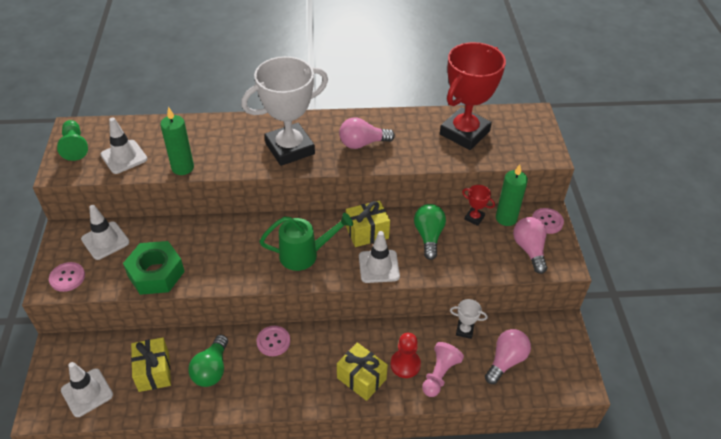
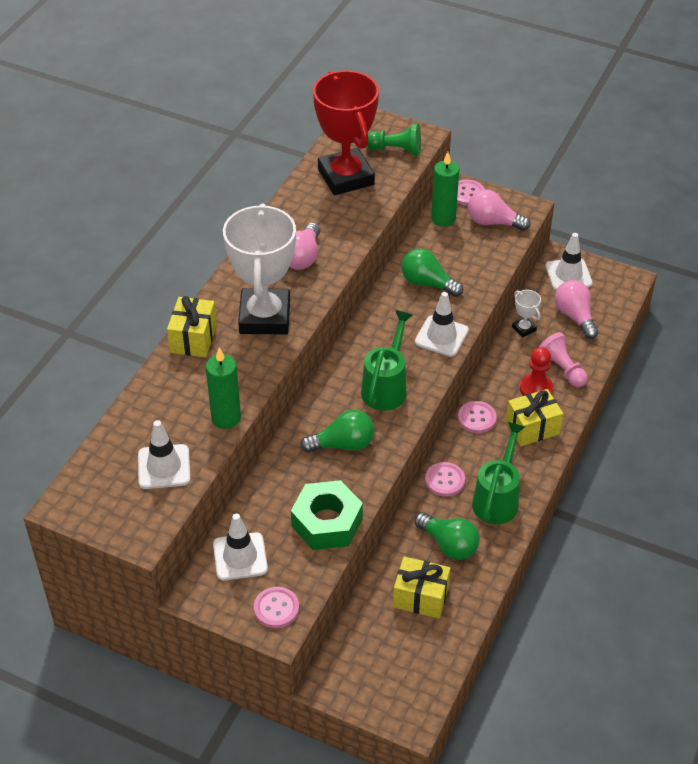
camera: 60 degrees left, 0 degrees up
green pawn [57,120,88,161] -> green pawn moved to [367,124,421,156]
white traffic cone [61,362,113,417] -> white traffic cone moved to [545,233,593,290]
yellow gift [346,200,390,247] -> yellow gift moved to [167,296,217,357]
white trophy [450,299,488,339] -> white trophy turned 75 degrees counterclockwise [512,290,541,338]
red trophy [462,185,495,226] -> none
none -> green light bulb [300,410,374,453]
none -> pink button [458,401,497,433]
none -> green watering can [472,422,525,524]

